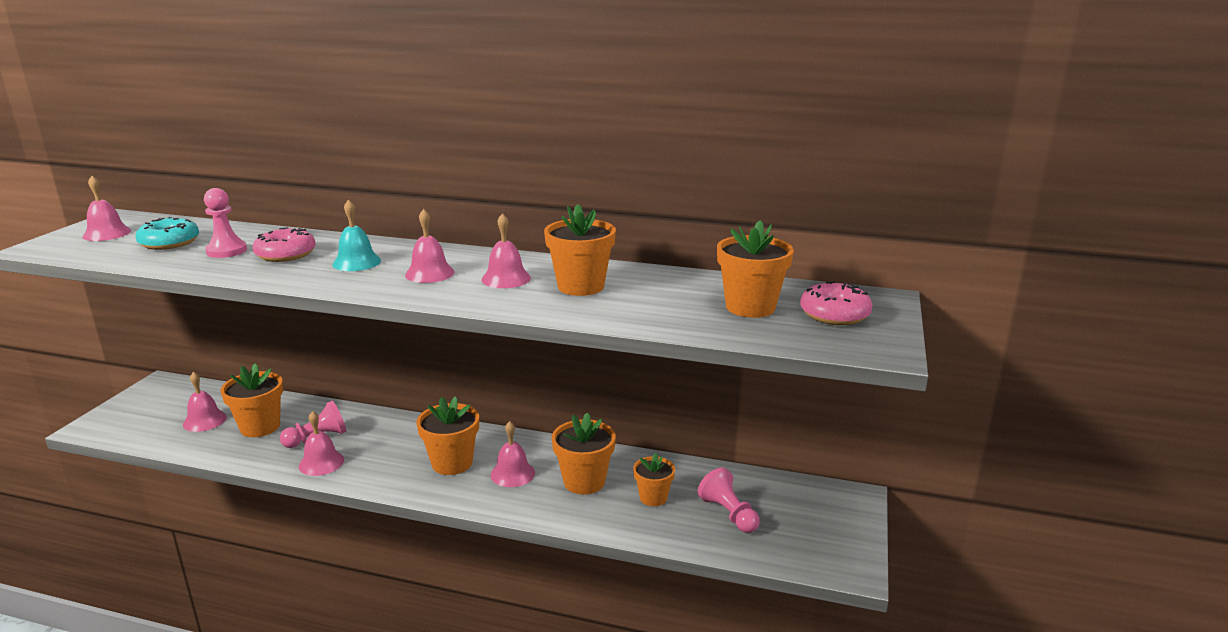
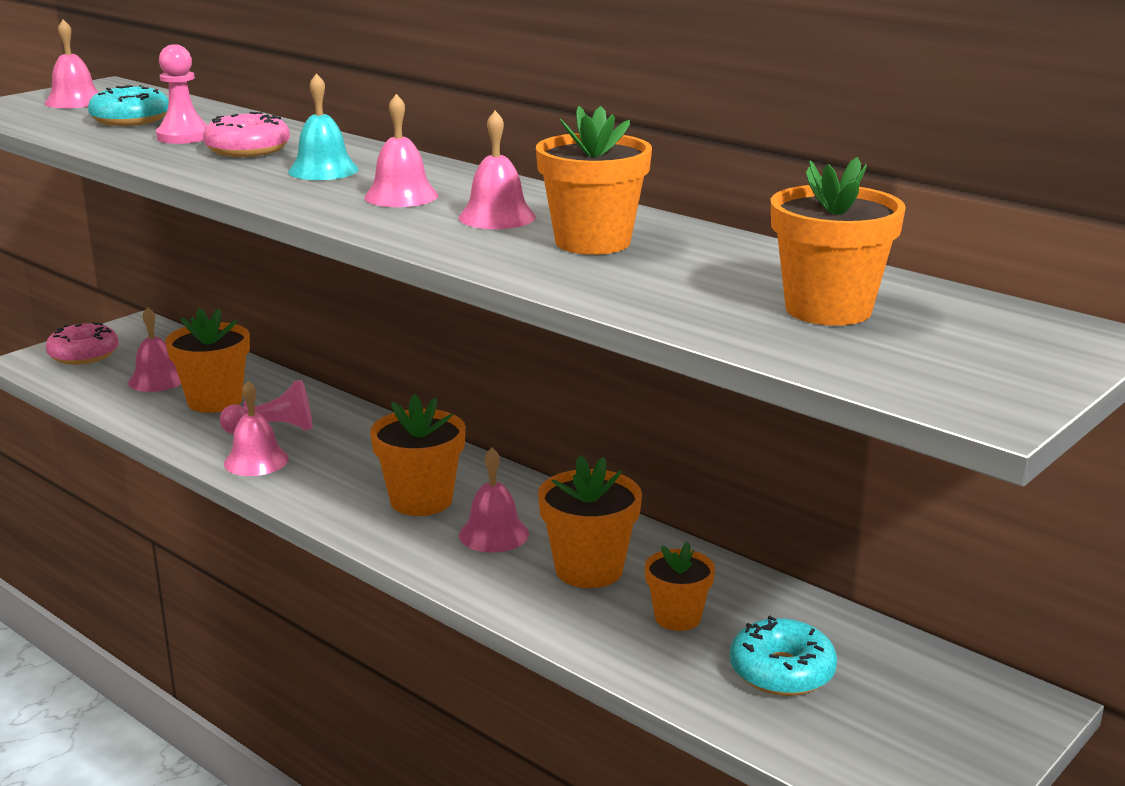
camera: 25 degrees right, 0 degrees up
pink pawn [698,468,760,533] -> turquoise donut [730,616,837,696]
pink donut [800,281,872,325] -> pink donut moved to [46,322,119,365]

